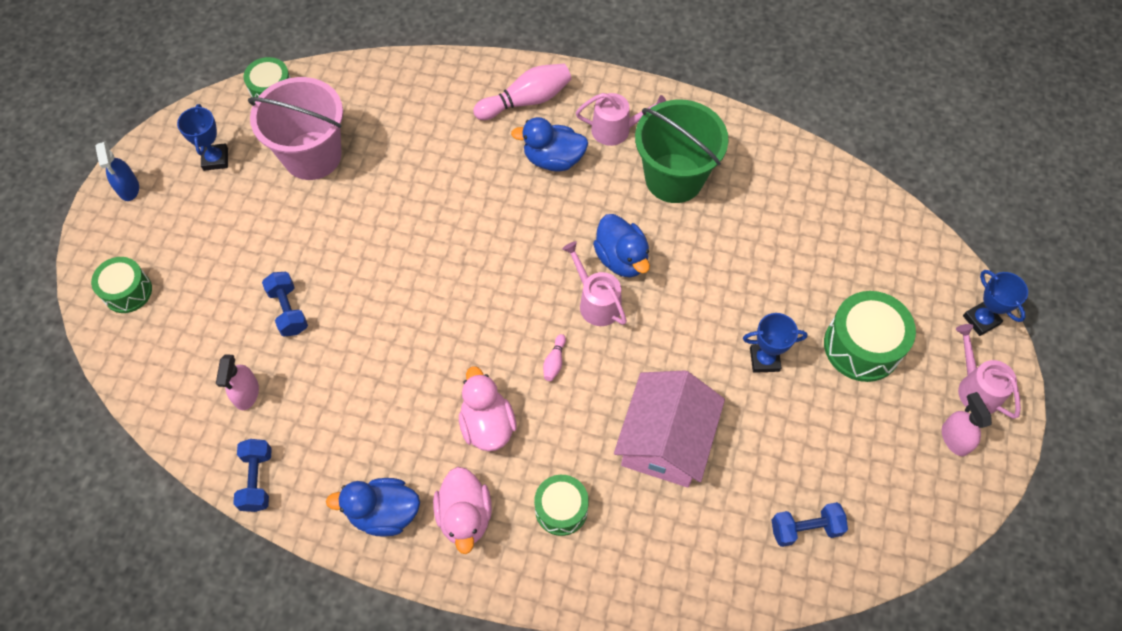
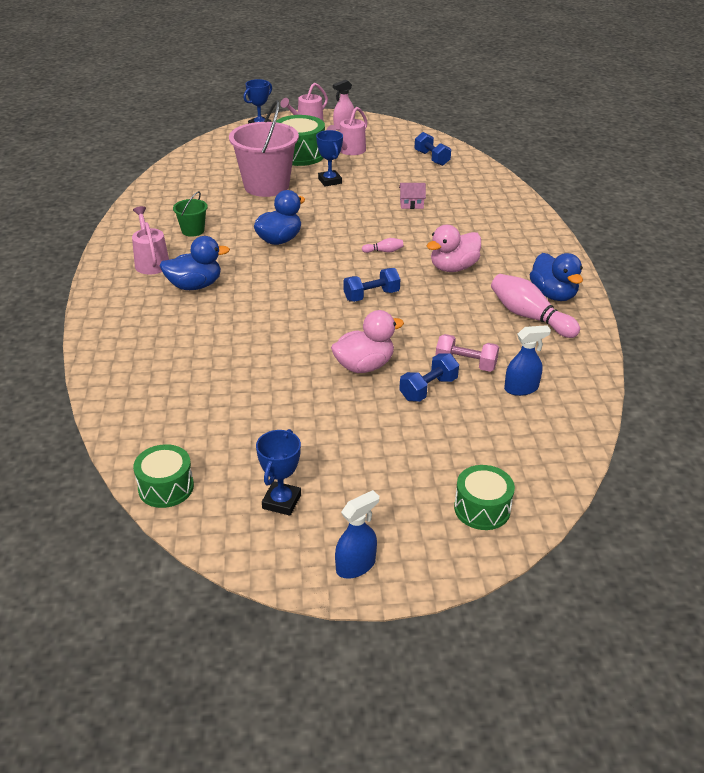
camera: 110 degrees left, 25 degrees down
blue trophy [177,104,228,171] -> blue trophy turned 45 degrees counterclockwise [256,429,301,516]
pink spray bottle [216,354,259,410] -> blue spray bottle [504,325,551,396]
blue dumbbell [233,439,272,512] -> blue dumbbell moved to [343,268,401,302]
pink bucket [248,77,343,180] -> pink bucket moved to [229,100,299,197]
pink duck [433,467,492,554] -> pink duck moved to [331,310,404,373]
pink bowling pin [473,63,572,120] -> pink bowling pin moved to [491,274,580,338]
blue duck [511,117,588,171] -> blue duck turned 90 degrees counterclockwise [160,236,230,290]
green drum [534,475,589,536] -> none
pink watering can [562,241,627,326] -> pink watering can moved to [327,107,367,155]
pink house [614,370,725,488] -> pink house [399,183,426,209], size x0.40
green bucket [635,100,729,203] -> green bucket [173,191,208,237], size x0.46
none -> pink dumbbell [435,334,499,372]

